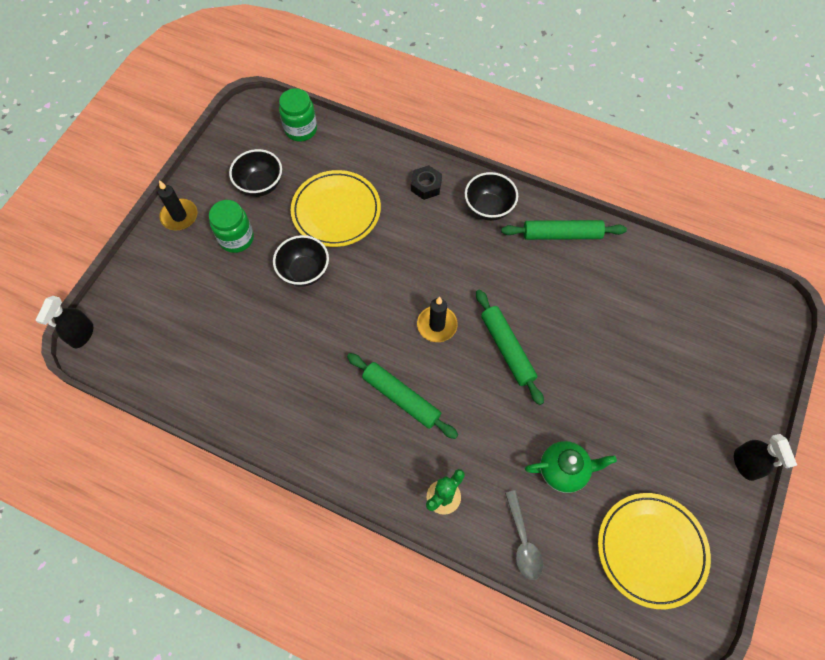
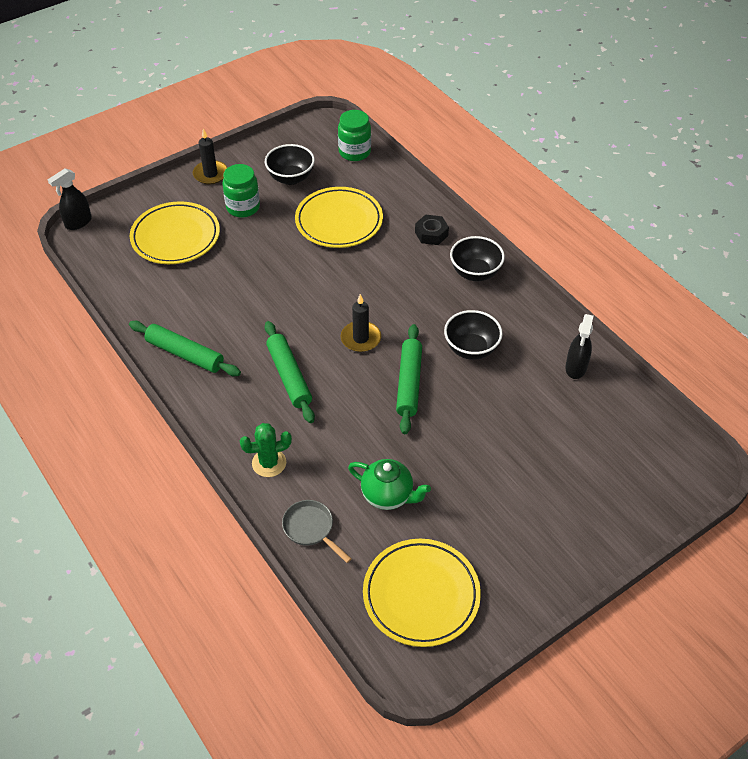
camera: 30 degrees right, 15 degrees down
black bowl [273,235,329,287] -> black bowl moved to [444,310,502,360]
green rolling pin [501,220,627,240] -> green rolling pin moved to [129,321,241,376]
grey spoon [505,490,543,580] -> grey pan [282,500,352,563]
black spray bottle [734,434,797,481] -> black spray bottle moved to [565,314,594,379]
none -> yellow plate [130,201,220,264]

